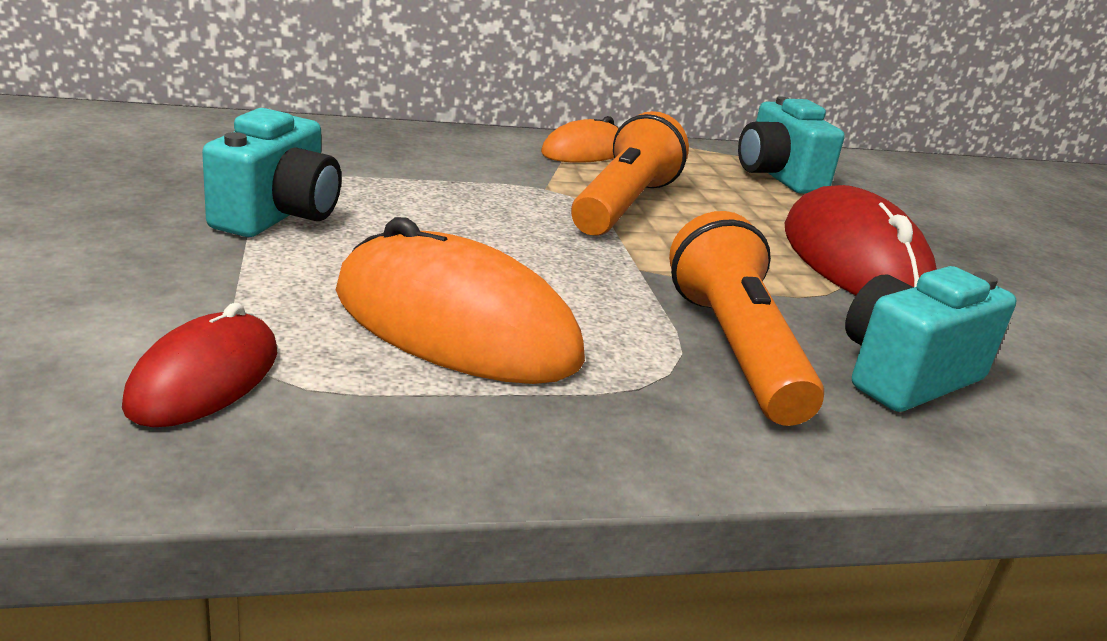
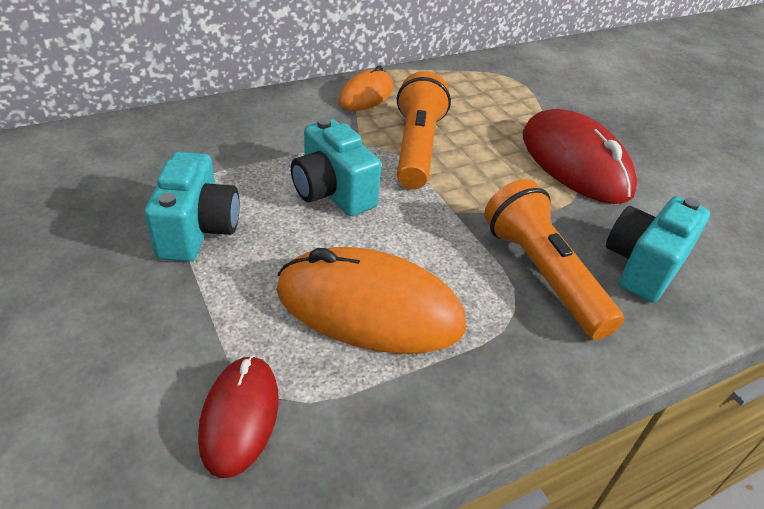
camera: 15 degrees left, 15 degrees up
turquoise camera [738,96,845,194] -> turquoise camera moved to [291,118,381,216]

